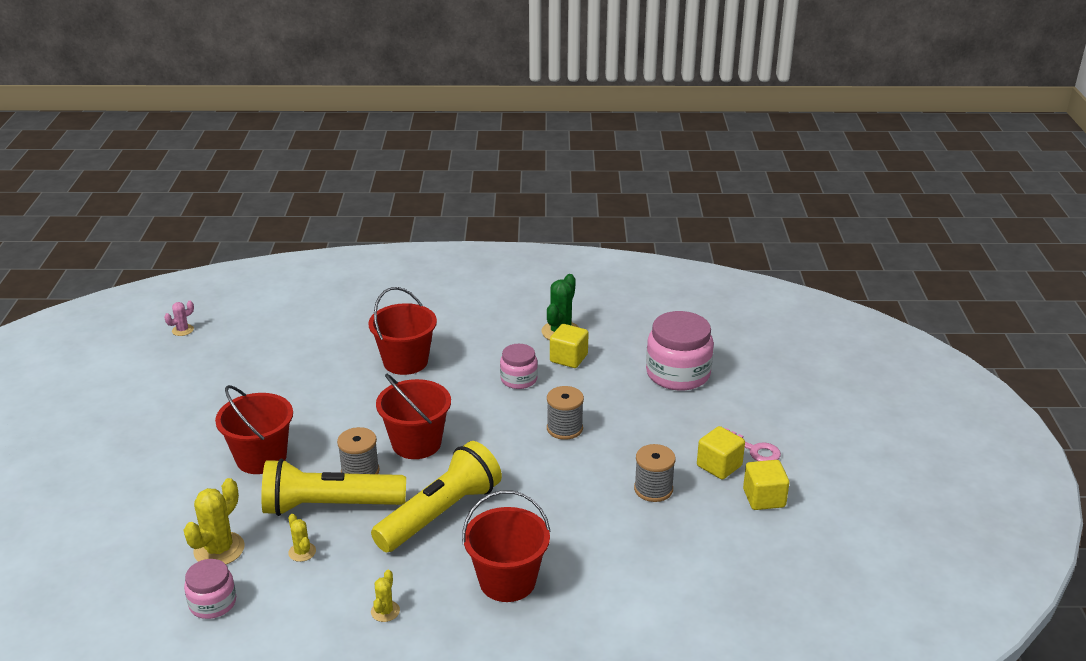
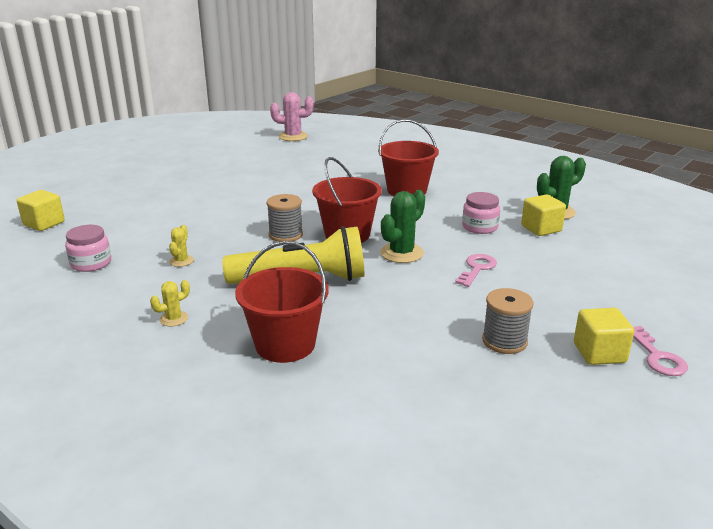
camera: 40 degrees right, 5 degrees down
pink cactus [164,301,194,336] -> pink cactus [270,92,314,141], size x1.83
yellow cactus [183,478,244,564] -> none
red bucket [215,385,293,474] -> none
yellow flashlight [261,458,406,516] -> none
grey spool [547,386,584,440] -> pink key [455,254,497,287]
pink jar [646,311,714,391] -> none
yellow cube [743,460,789,510] -> yellow cube moved to [17,190,65,231]
none -> green cactus [380,190,425,263]

